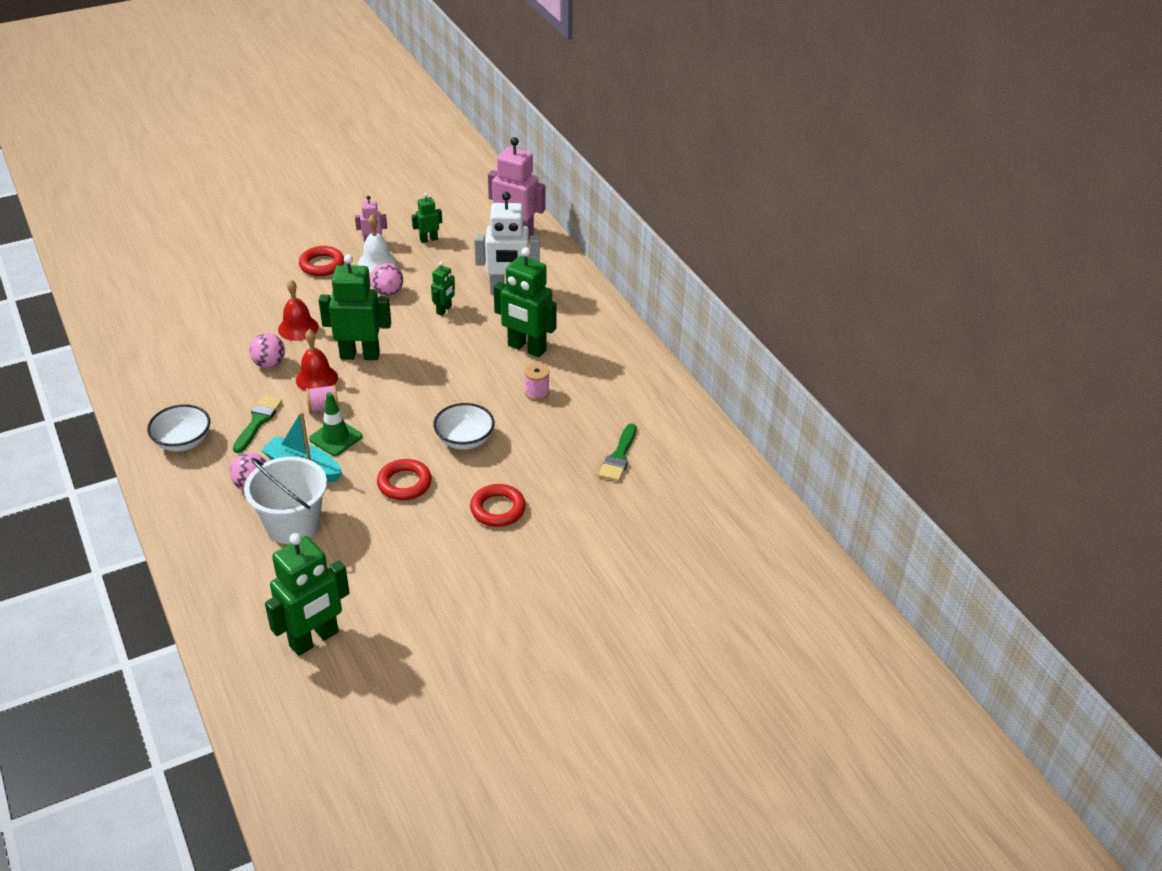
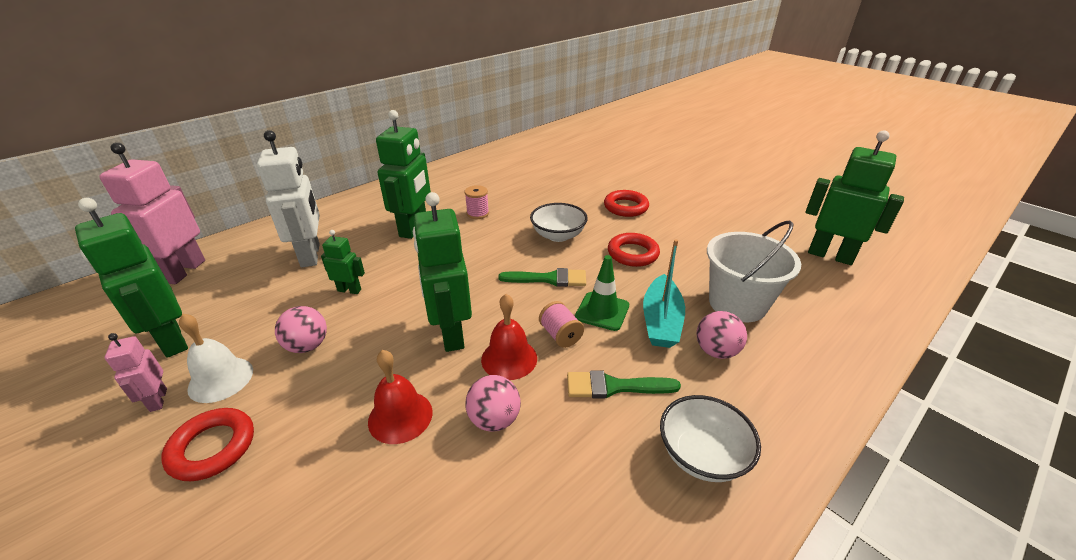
camera: 105 degrees left, 5 degrees down
green robot [412,193,442,243] -> green robot [75,198,188,358], size x1.99
green brush [599,423,637,482] -> green brush moved to [498,268,586,287]

